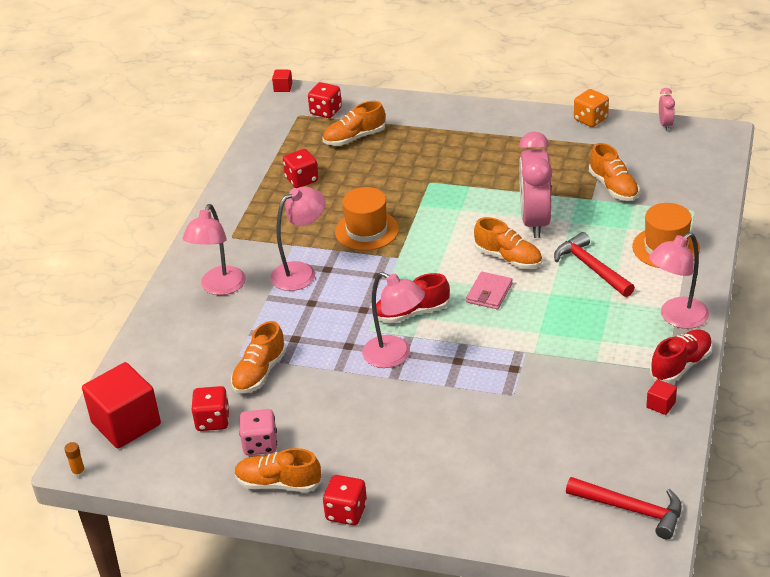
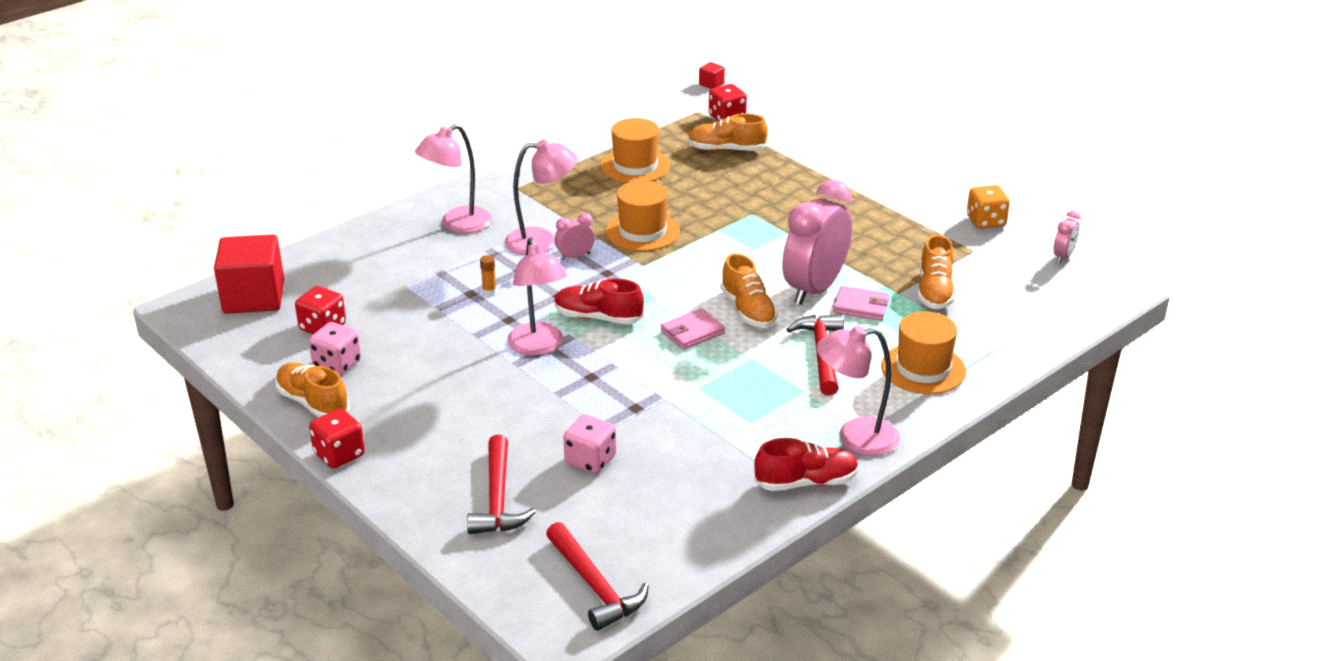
camera: 30 degrees right, 5 degrees down
orange glue stick [64,442,86,478] -> orange glue stick moved to [480,255,497,295]
orange shoe [231,321,286,394] -> none
red dice [283,149,319,188] -> orange hat [601,118,670,183]
red cube [646,379,677,415] -> none
none -> red hammer [467,435,536,534]
none -> pink clock [555,213,595,260]
none -> pink dice [563,414,616,474]
none -> pink wallet [832,286,890,321]

